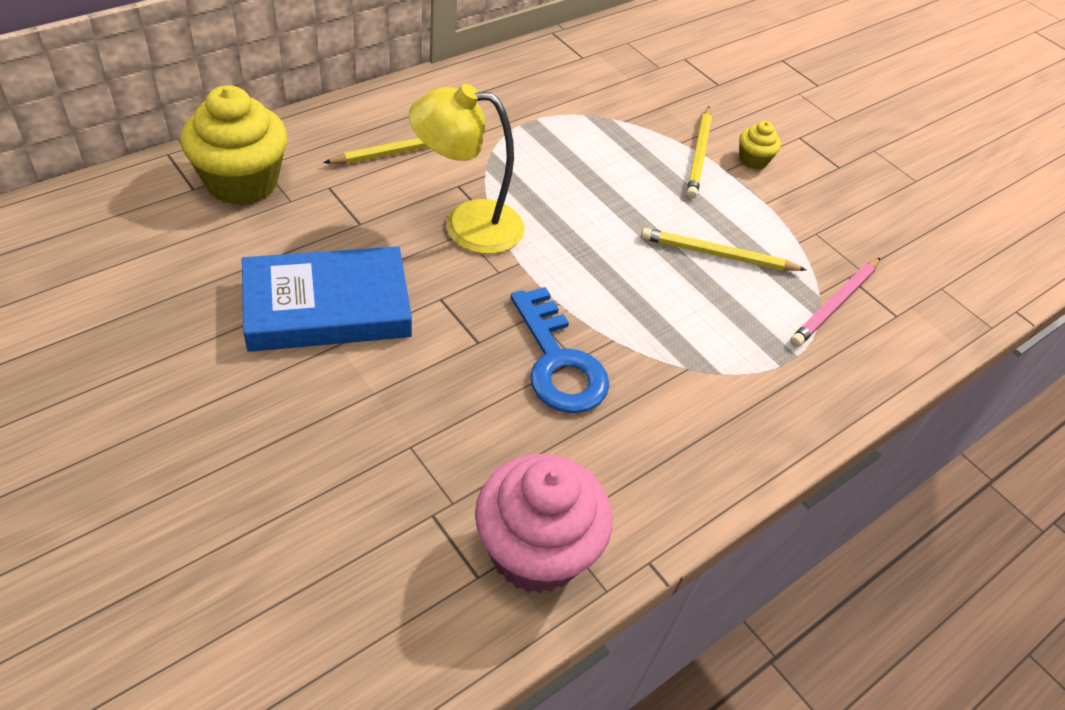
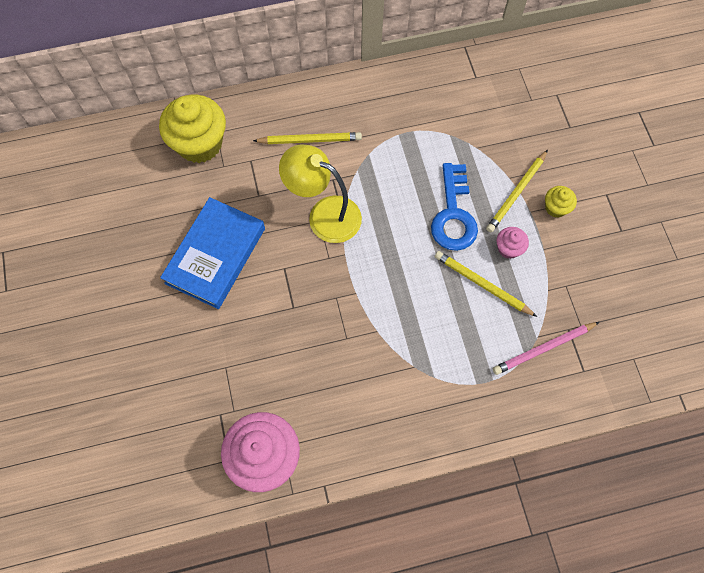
camera: 30 degrees right, 20 degrees up
blue book [242,246,412,352] -> blue book turned 75 degrees counterclockwise [160,197,265,309]
blue key [511,287,609,413] -> blue key moved to [431,163,478,251]
none -> pink cupcake [496,227,529,259]

